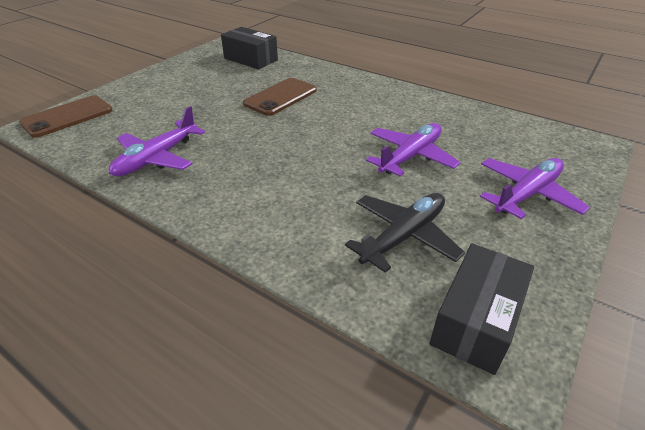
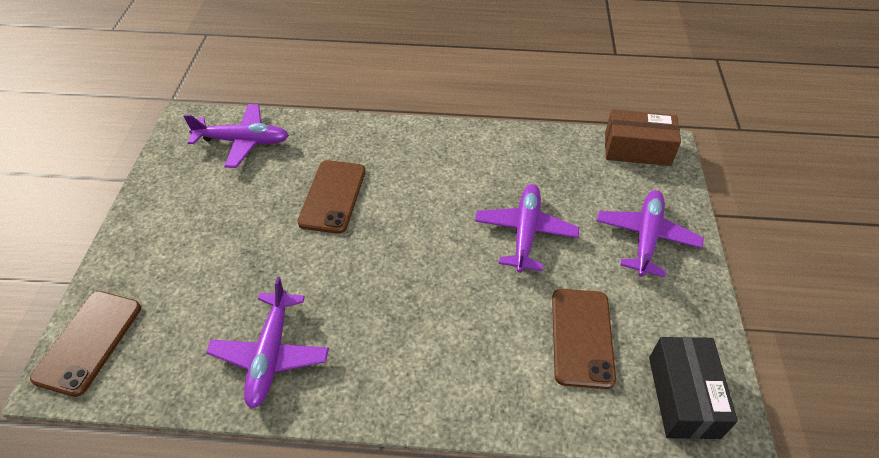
camera: 30 degrees left, 10 degrees up
black box [221,27,278,69] -> purple plane [184,104,289,168]
black plane [345,193,465,273] -> brown phone [552,289,616,389]
none -> brown box [605,109,681,166]

